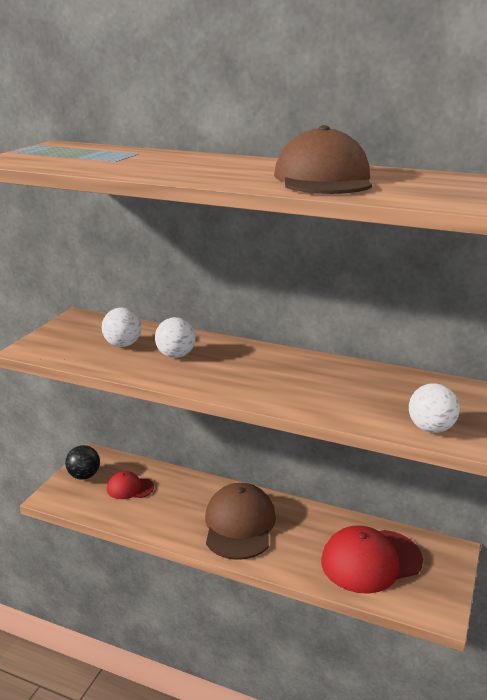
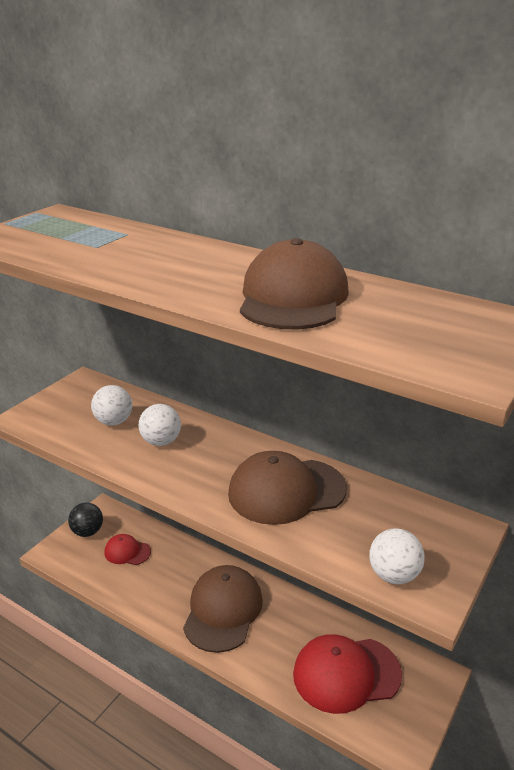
camera: 10 degrees right, 5 degrees up
none -> brown cap [228,451,347,525]

